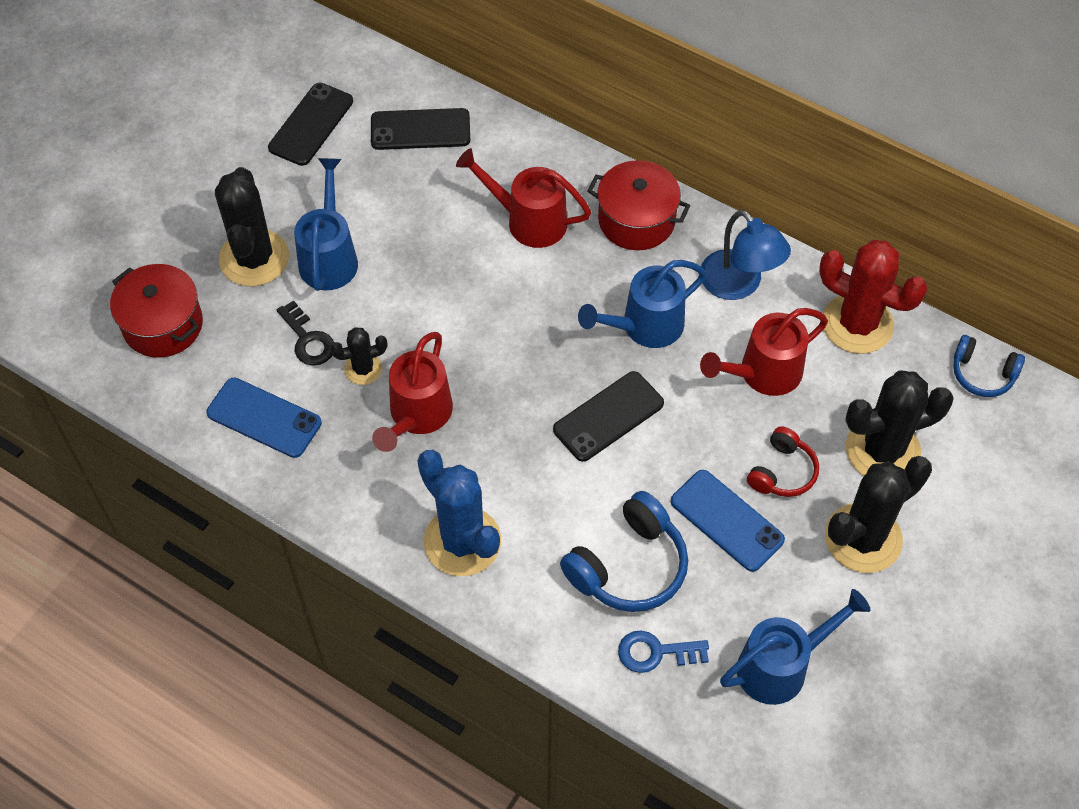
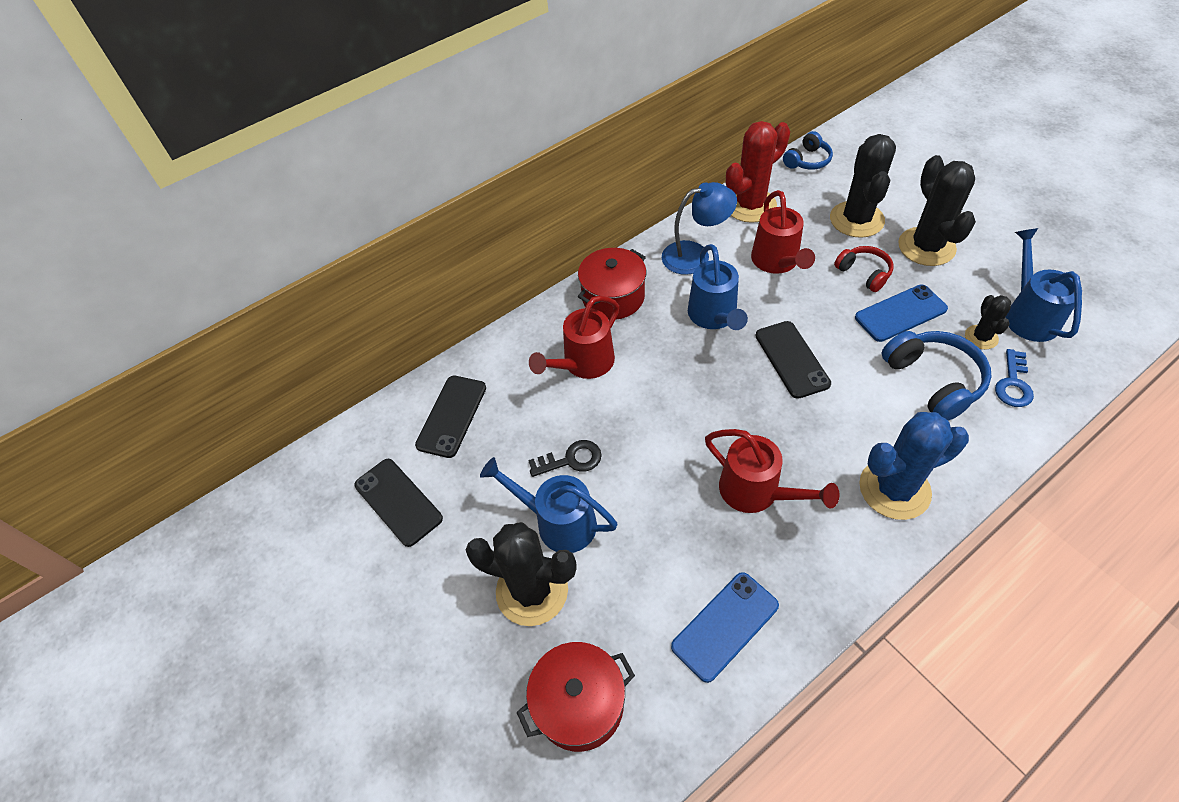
camera: 65 degrees left, 5 degrees down
black key [277,300,334,366] -> black key moved to [528,440,602,477]
black cactus [330,327,388,385] -> black cactus moved to [965,295,1011,350]

